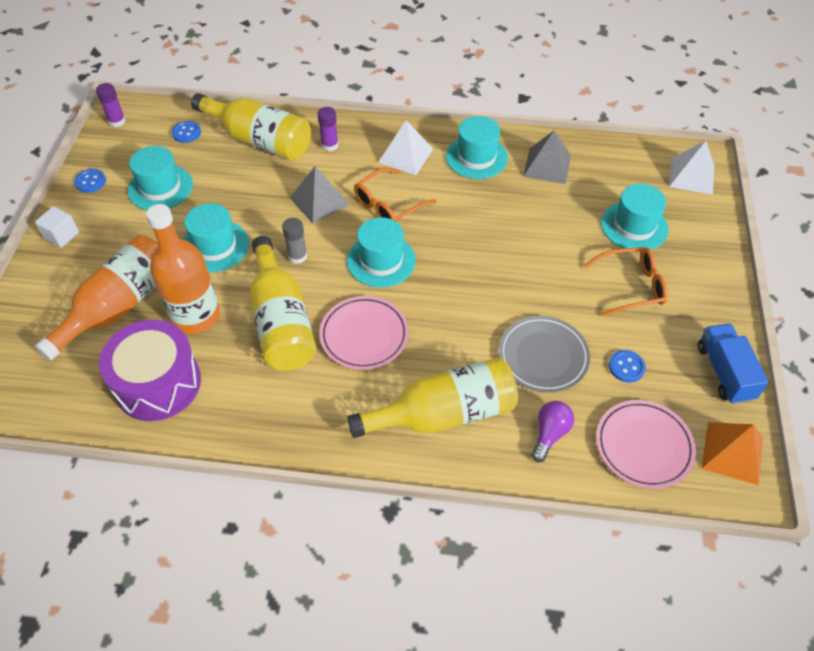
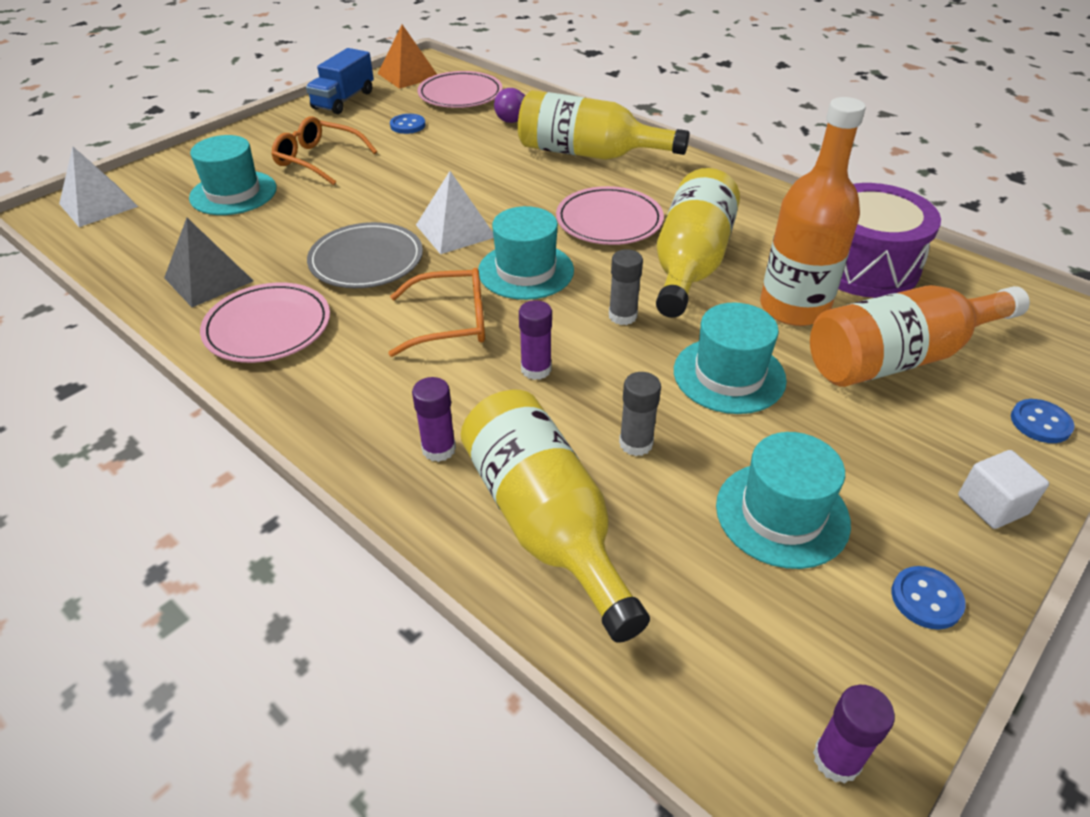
camera: 145 degrees left, 10 degrees down
blue button [172,121,201,143] -> blue button moved to [1011,399,1075,443]
grey pyramid [290,166,350,224] -> purple glue stick [519,300,552,380]
white pyramid [378,120,433,175] -> white pyramid moved to [416,171,494,254]
turquoise hat [446,116,508,179] -> pink plate [200,282,330,363]
grey plate [499,316,590,393] -> grey plate moved to [307,222,423,288]
none -> grey glue stick [619,372,661,456]

